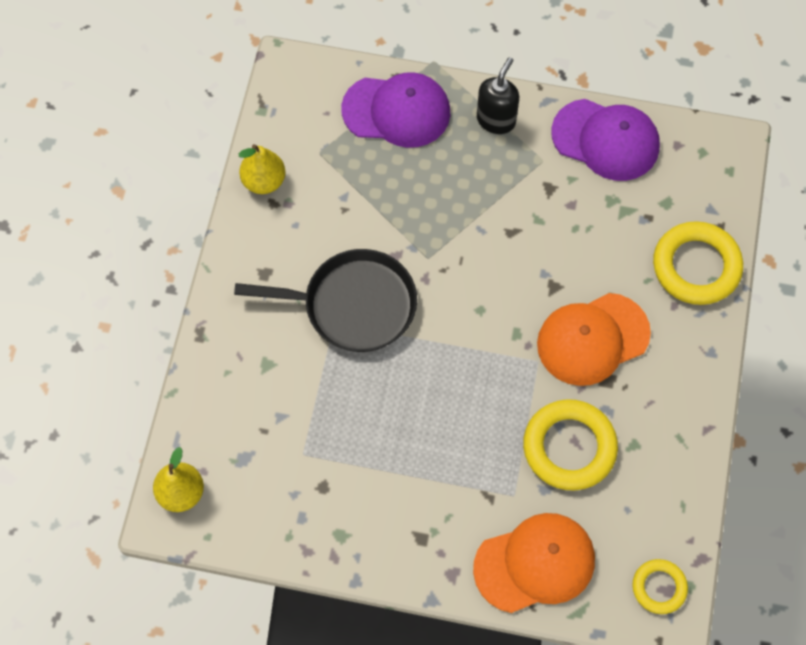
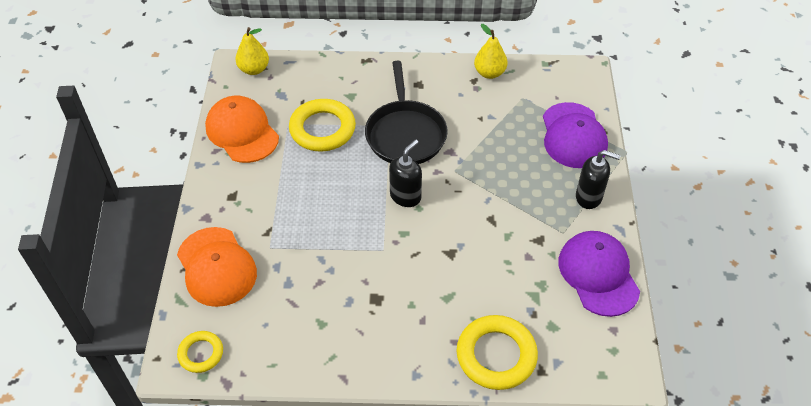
camera: 80 degrees right, 15 degrees down
yellow ring [523,399,618,490] -> yellow ring moved to [289,99,356,152]
orange cap [537,293,651,386] -> orange cap moved to [205,96,279,163]
purple cap [551,99,660,181] -> purple cap turned 150 degrees clockwise [558,231,640,317]
none -> black soap dispenser [389,139,422,207]

